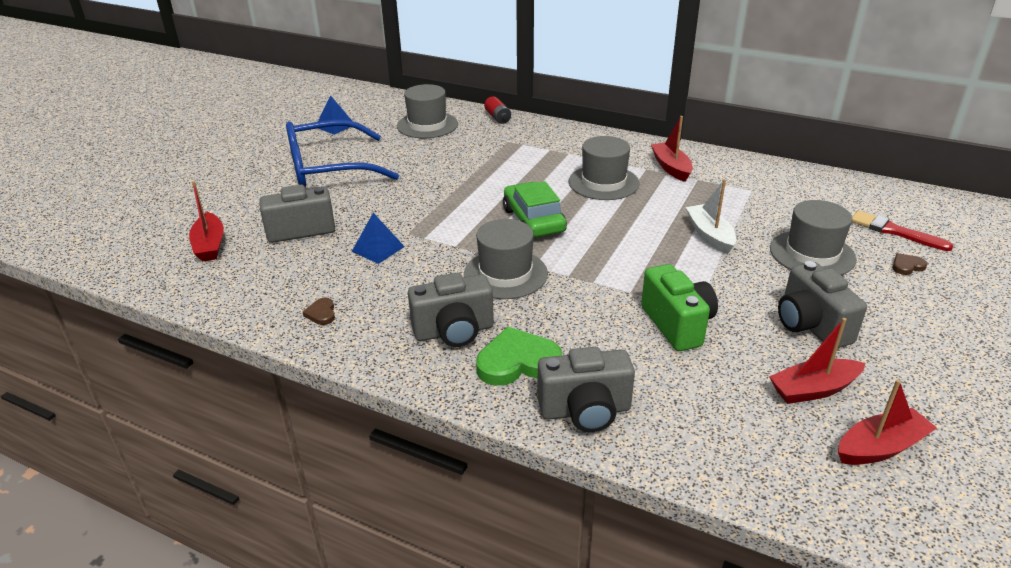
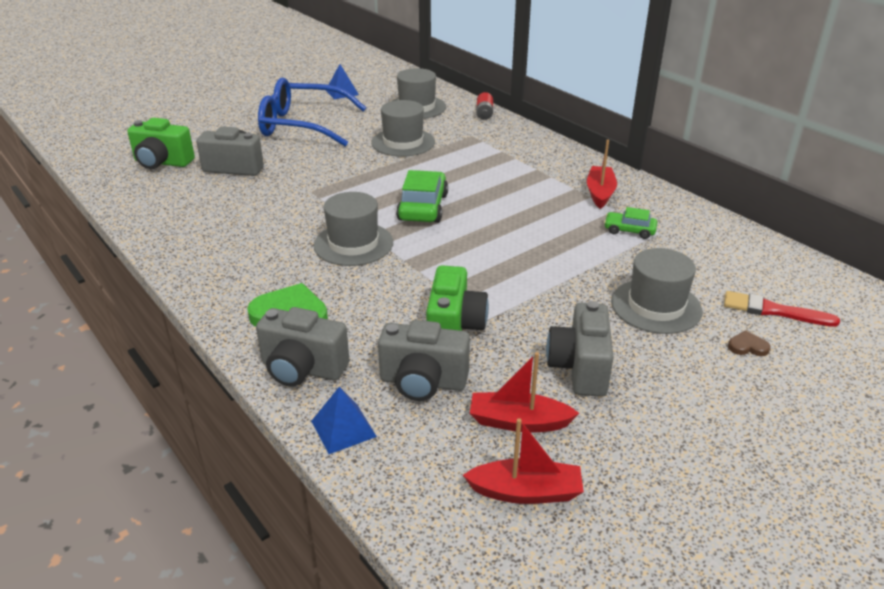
camera: 25 degrees right, 0 degrees up
red boat [189,181,224,261] -> green camera [127,118,195,169]
brown heart [303,298,335,325] -> none
blue pyramid [351,213,405,264] -> blue pyramid moved to [311,387,377,454]
grey camera [408,273,494,347] -> grey camera moved to [378,320,470,401]
grey hat [569,136,640,200] -> grey hat moved to [371,100,435,157]
white boat [686,179,736,254] -> none
red brush [852,210,953,251] -> red brush turned 45 degrees counterclockwise [724,291,840,327]
none -> green car [604,207,657,239]

